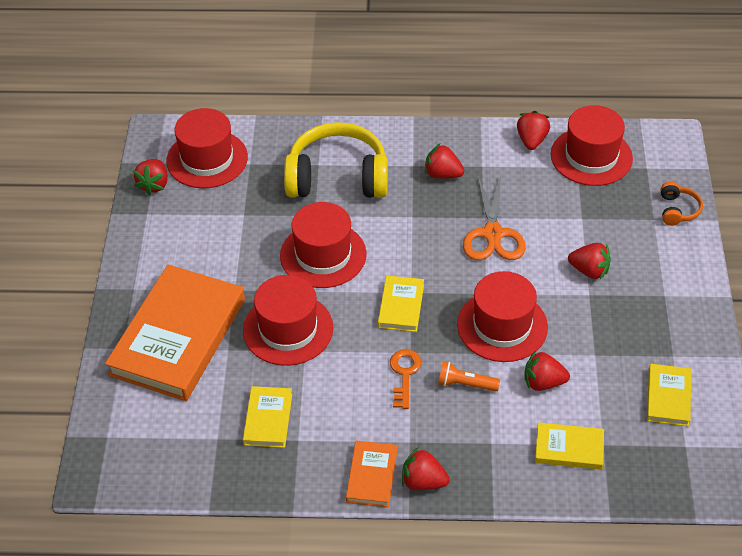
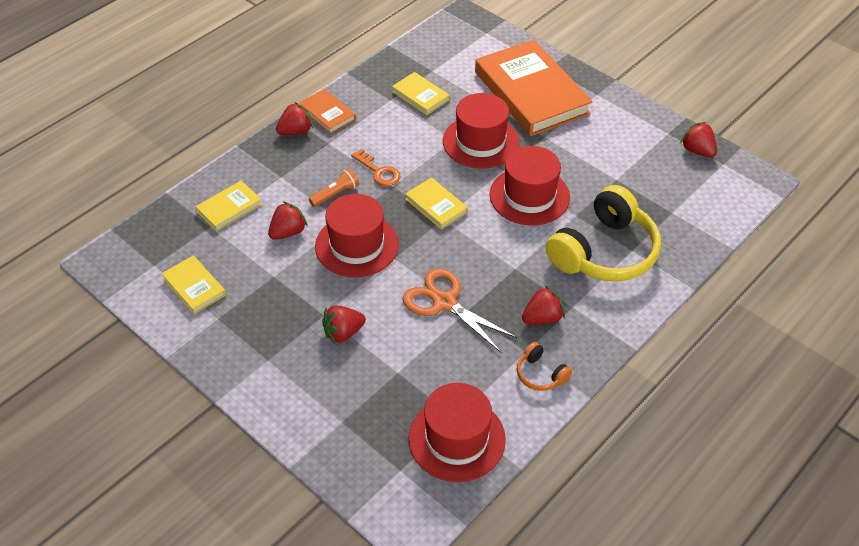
camera: 130 degrees right, 0 degrees up
red hat [166,108,248,188] -> none
red strawberry [517,111,550,150] -> none
orange headphones [661,181,703,226] -> orange headphones moved to [517,342,572,391]

